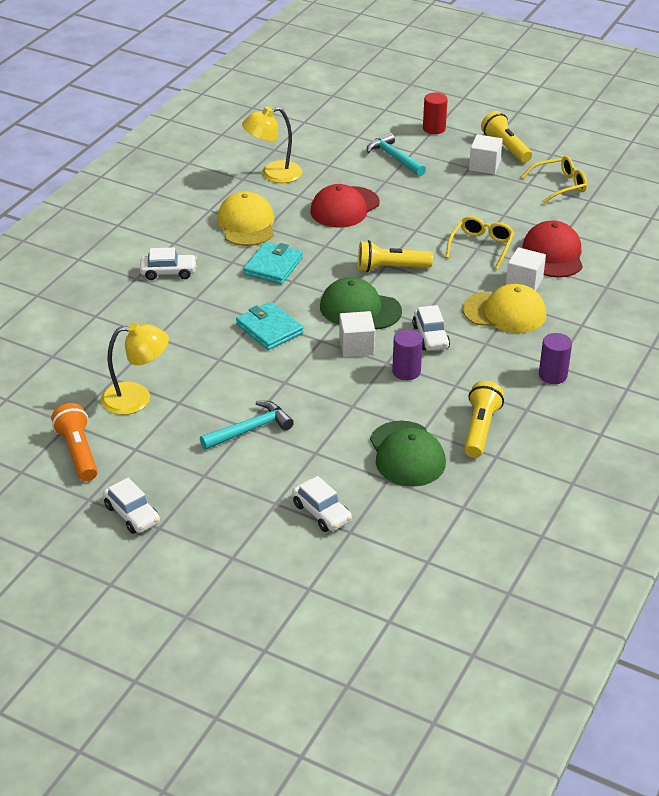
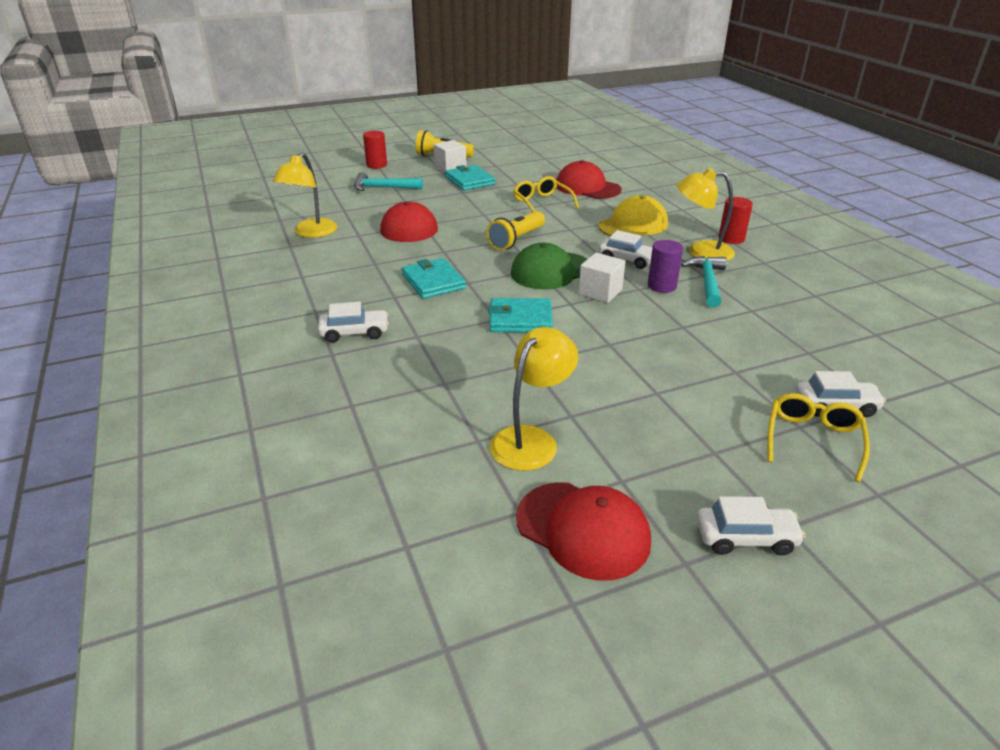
camera: 50 degrees left, 5 degrees down
orange flashlight [51,403,98,481] -> red cap [516,482,651,581]
white car [140,247,197,280] -> white car turned 45 degrees clockwise [318,302,389,343]
turquoise hammer [200,401,294,450] -> turquoise hammer moved to [681,256,727,308]
yellow cap [217,191,274,246] -> none
green cap [370,421,446,487] -> none
yellow flashlight [464,381,504,458] -> none
white cube [506,247,546,291] -> none
yellow glasses [521,156,587,204] -> yellow glasses moved to [767,393,870,482]
purple cylinder [539,333,572,384] -> red cylinder [719,197,753,244]
none -> turquoise wallet [445,165,495,191]
none -> yellow lamp [677,168,735,261]

